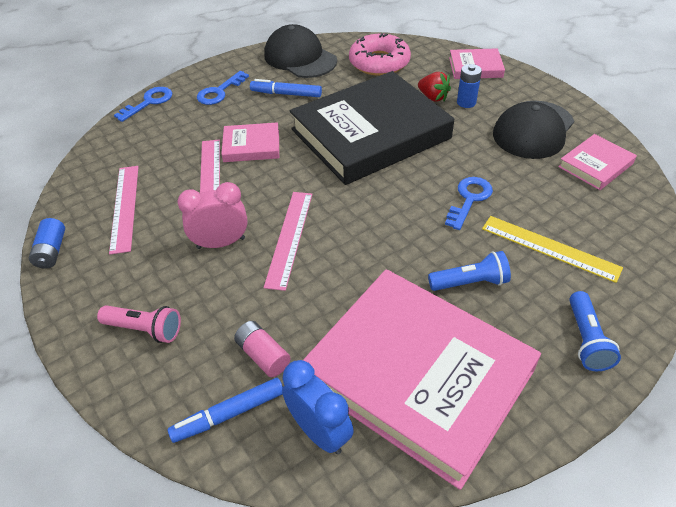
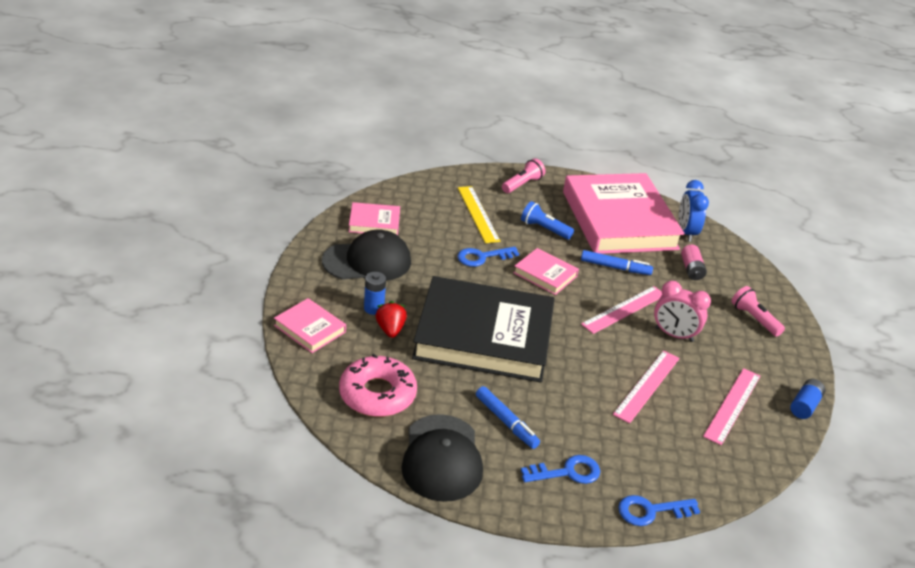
camera: 145 degrees left, 10 degrees down
blue marker [168,378,283,443] -> blue marker moved to [581,250,653,275]
pink book [221,122,279,162] -> pink book moved to [513,248,579,295]
blue flashlight [569,291,621,371] -> pink flashlight [502,158,545,193]

